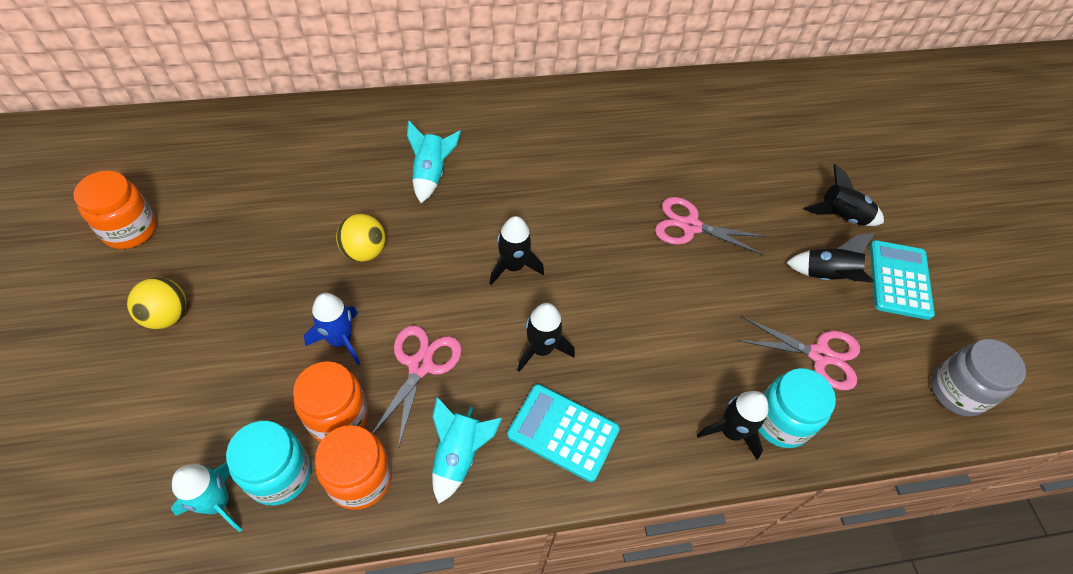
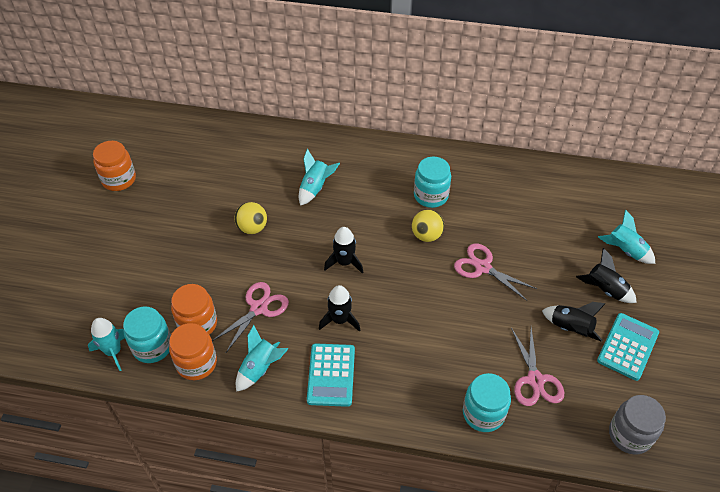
camera: 25 degrees right, 5 degrees down
yellow ball [127,277,186,329] -> yellow ball moved to [412,209,444,242]
blue rocket [304,293,360,365] -> none
turquoise calculator [507,384,620,482] -> turquoise calculator turned 135 degrees counterclockwise [307,344,355,407]
black rocket [697,391,769,460] -> none
pink scissors [737,317,860,390] -> pink scissors turned 45 degrees clockwise [511,328,564,406]
none -> turquoise jar [414,157,451,208]
none -> turquoise rocket [598,210,655,264]

